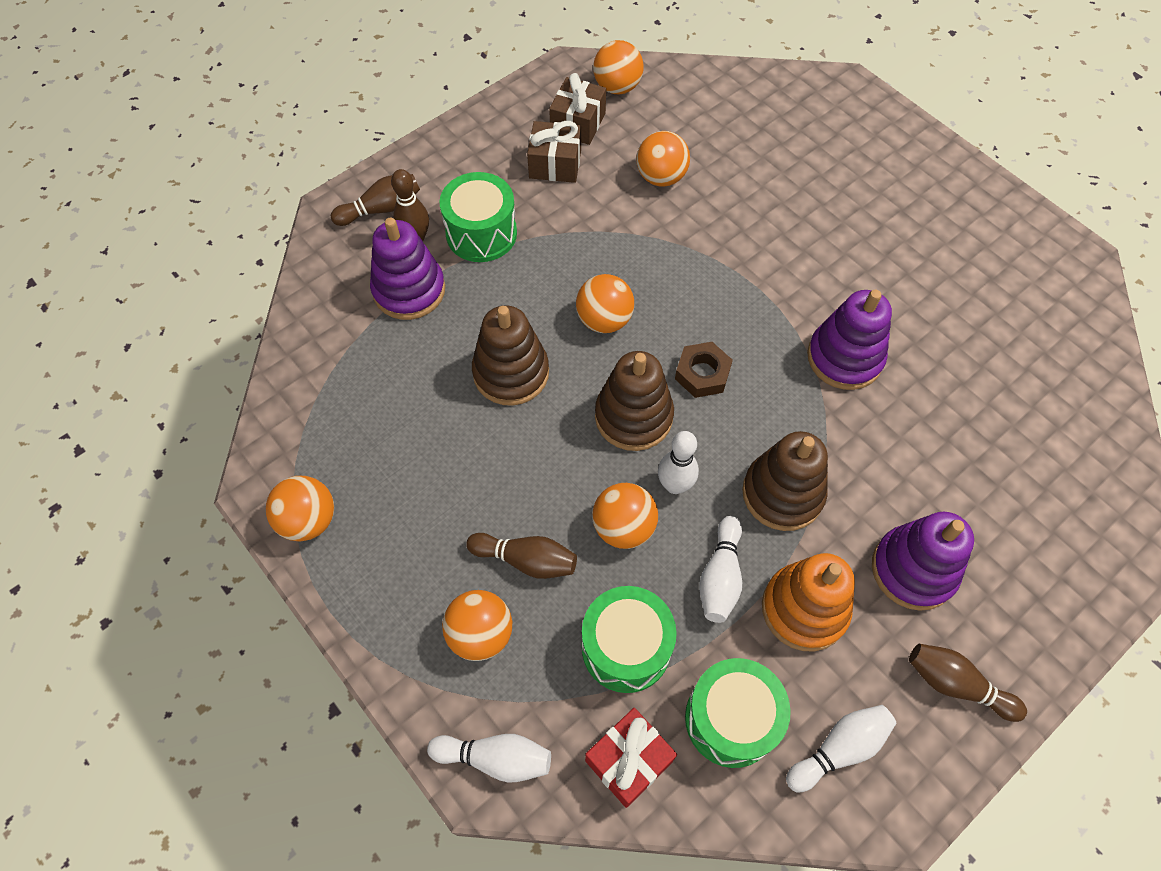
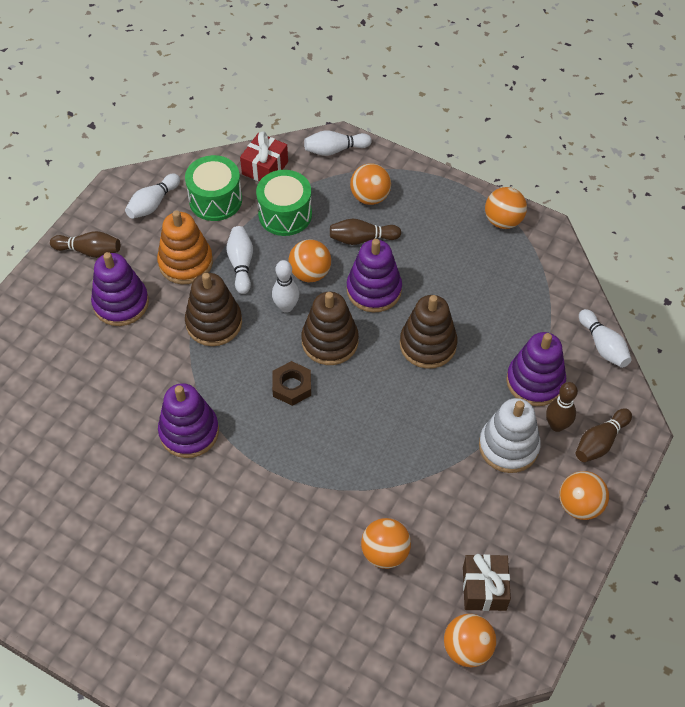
camera: 160 degrees right, 5 degrees down
green drum [439,172,517,262] -> white stacking toy [479,398,541,473]
brown gift [527,121,581,183] -> none
orange ball [576,274,634,333] -> orange ball moved to [559,471,609,520]
none -> purple stacking toy [346,239,402,313]
none -> white bowling pin [579,309,632,368]

